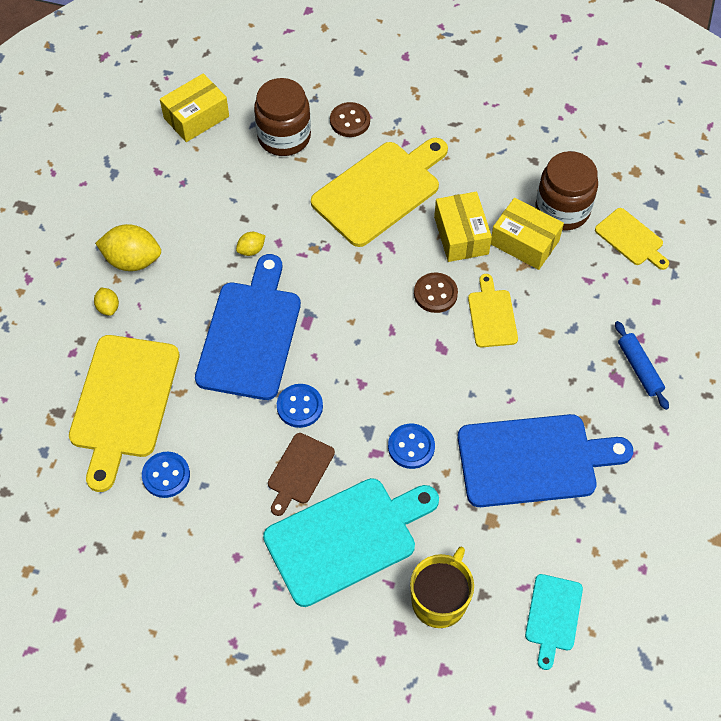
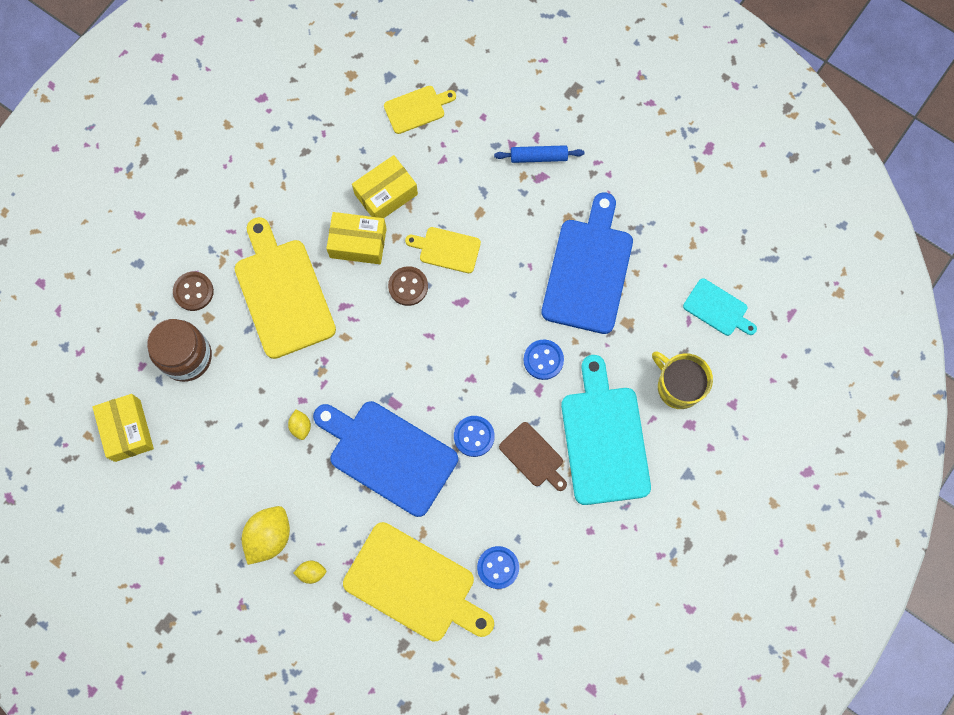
camera: 70 degrees left, 15 degrees up
brown jar [536,151,598,231] -> none

